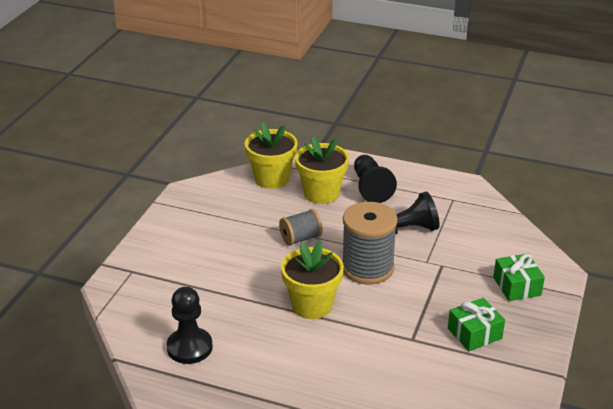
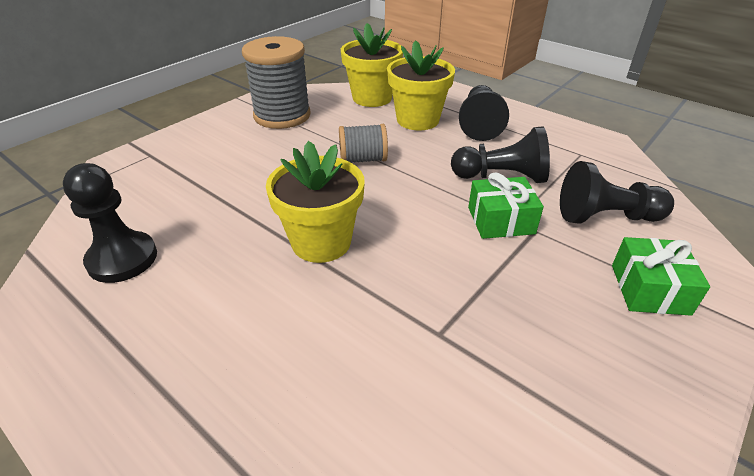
camera: 20 degrees right, 5 degrees up
grey spool [342,202,398,284] -> grey spool moved to [242,36,311,129]
green gift [448,298,505,351] -> green gift moved to [468,173,544,239]
none -> black pawn [560,161,674,224]

